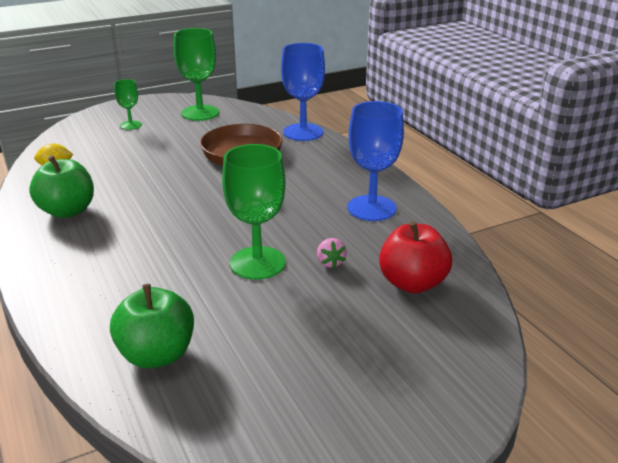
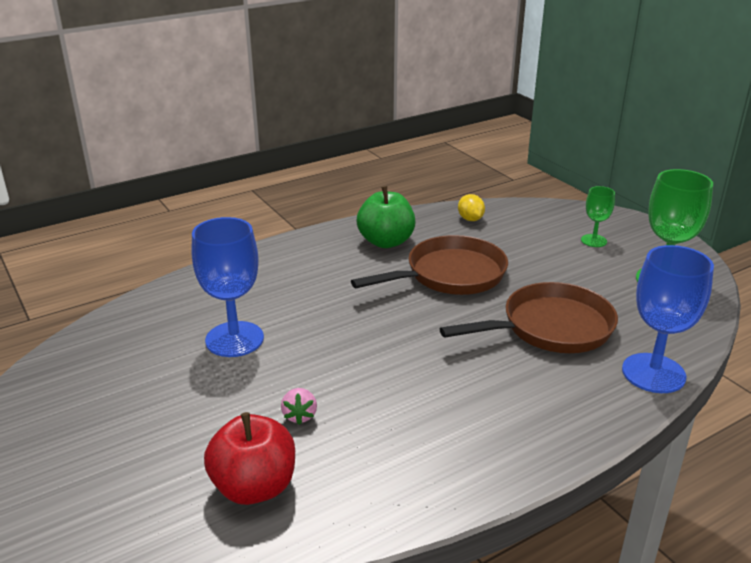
camera: 85 degrees right, 0 degrees up
green apple [110,284,194,368] -> none
green goblet [222,144,286,280] -> none
pink strawberry [317,238,347,268] -> pink strawberry turned 75 degrees counterclockwise [281,388,317,425]
blue goblet [348,101,404,221] -> blue goblet moved to [192,217,264,357]
none -> brown pan [351,235,508,295]

